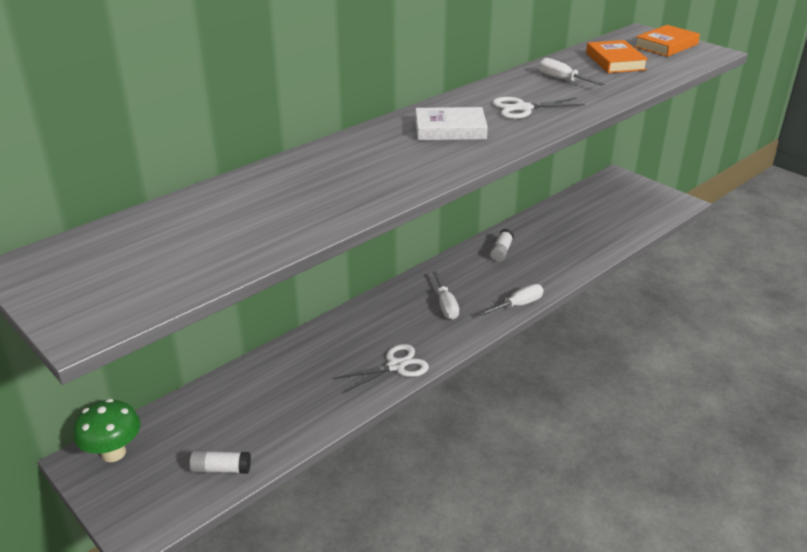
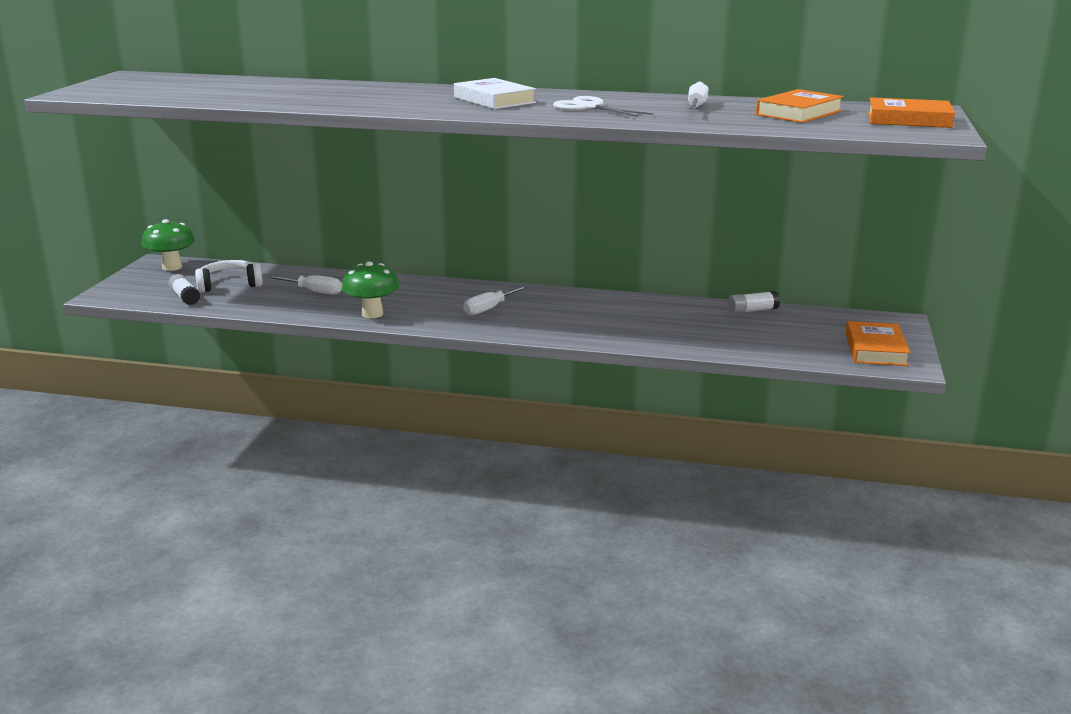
camera: 55 degrees right, 10 degrees down
white scissors [334,344,429,393] -> green mushroom [342,261,400,318]
white screwdriver [479,284,544,316] -> white screwdriver moved to [269,275,342,295]
white glue stick [490,229,514,262] -> white glue stick moved to [727,291,780,314]
none -> white headphones [195,260,263,293]
none -> orange book [845,321,910,366]

